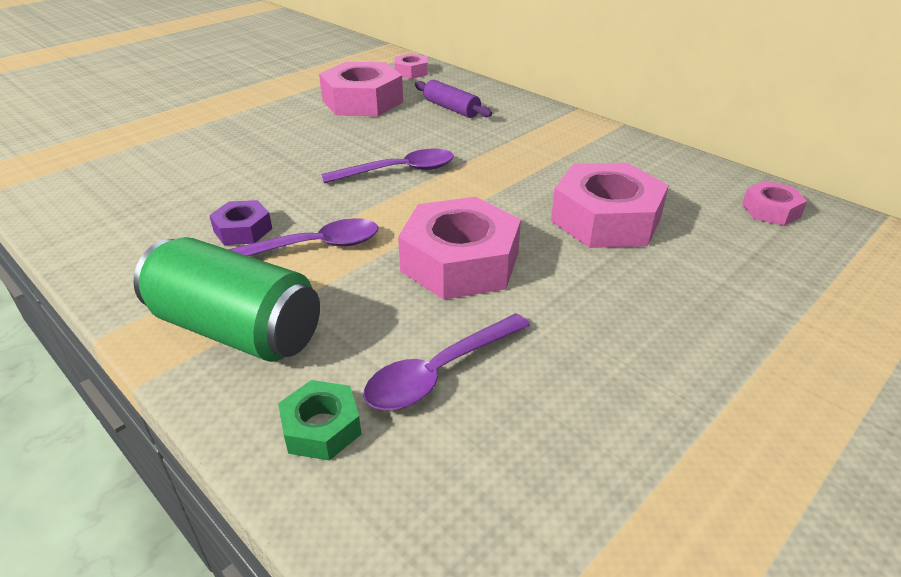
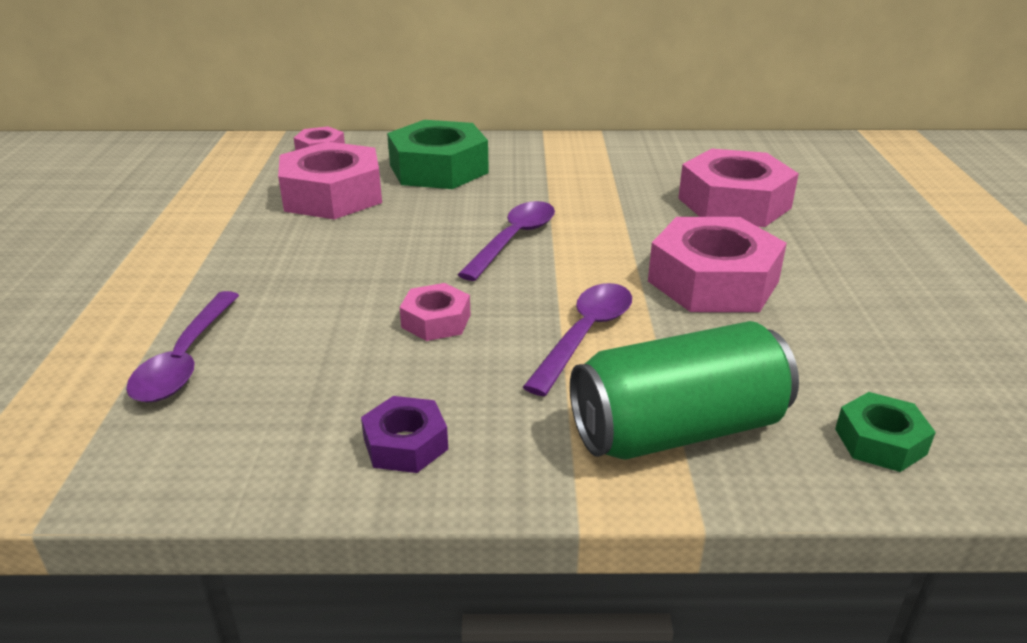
camera: 45 degrees left, 5 degrees down
purple nut [209,200,272,245] -> purple nut moved to [361,396,448,473]
purple spoon [364,313,530,410] -> purple spoon moved to [126,291,239,402]
purple rolling pin [415,80,492,118] -> green nut [387,120,489,189]
pink nut [742,181,807,226] -> pink nut moved to [400,283,471,341]

